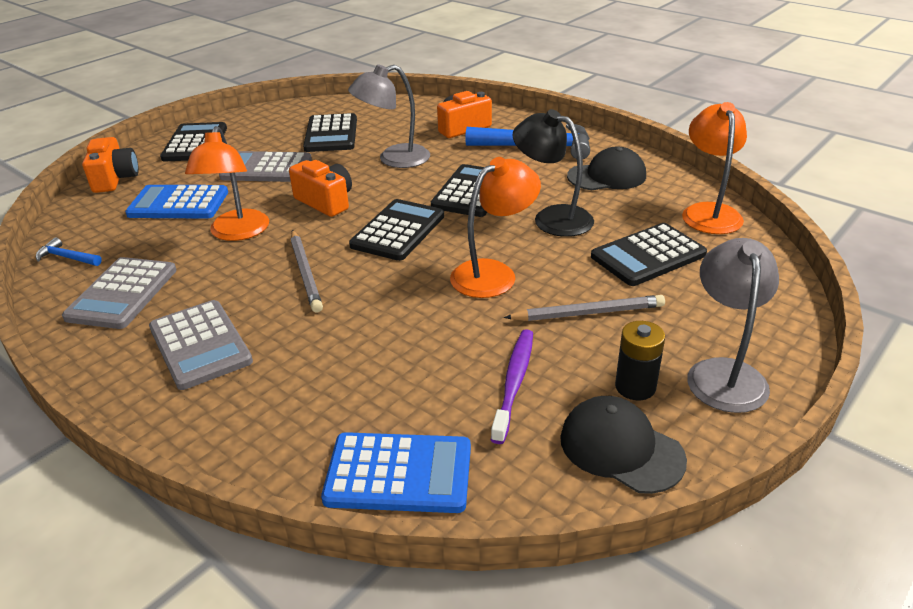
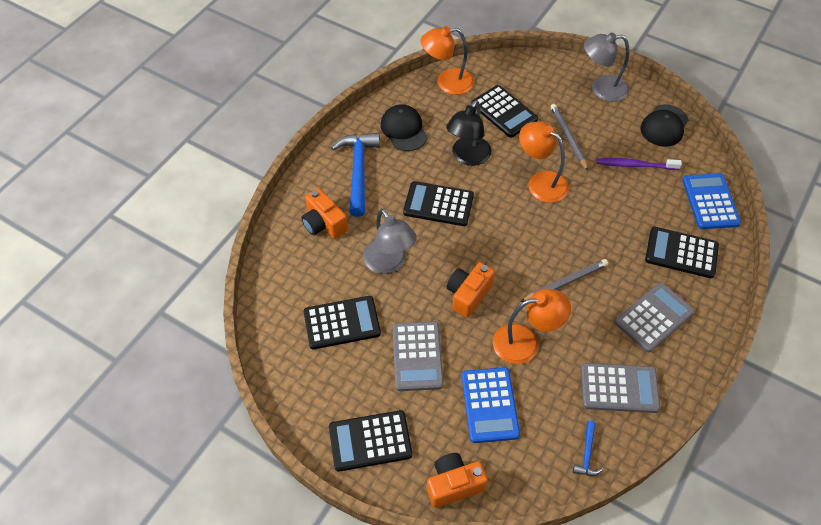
camera: 100 degrees left, 20 degrees up
black calculator [349,199,444,261] -> black calculator moved to [645,227,719,278]
black battery [615,321,665,400] -> none

